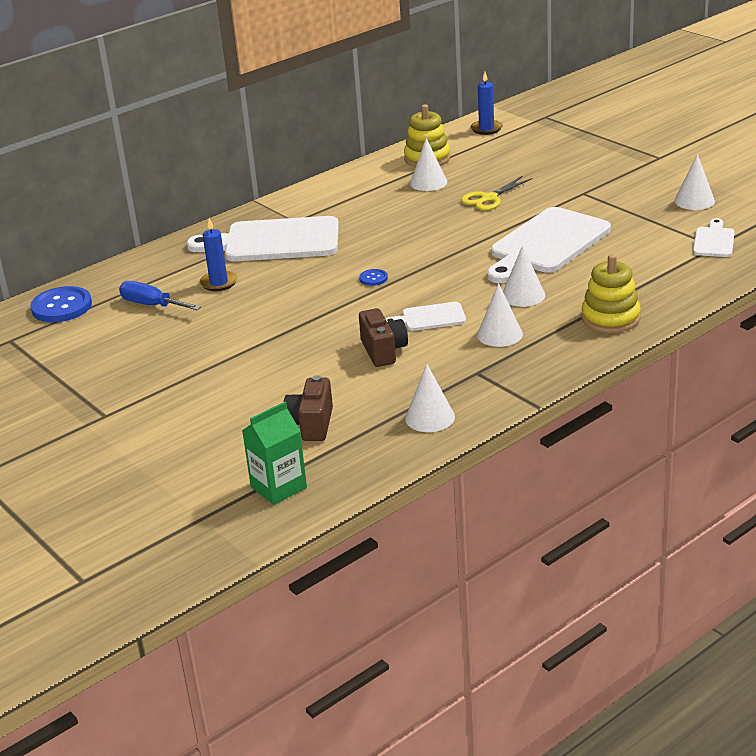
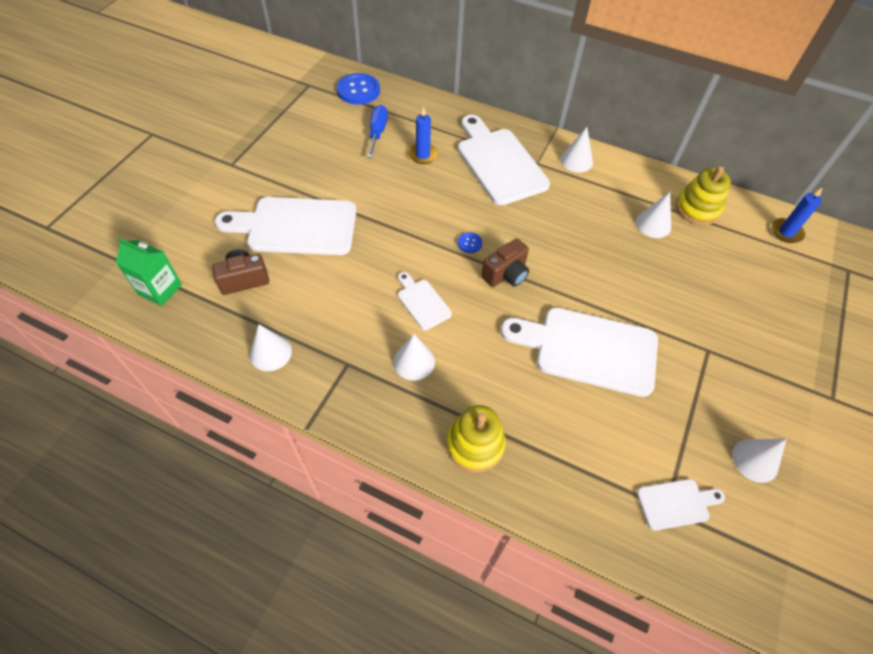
camera: 60 degrees right, 25 degrees up
brown camera [359,308,408,367] -> brown camera moved to [481,238,529,287]
yellow scissors [461,176,532,211] -> none
white cone [503,245,545,307] -> white cone moved to [560,127,593,173]
none -> white cutting board [215,197,356,255]

